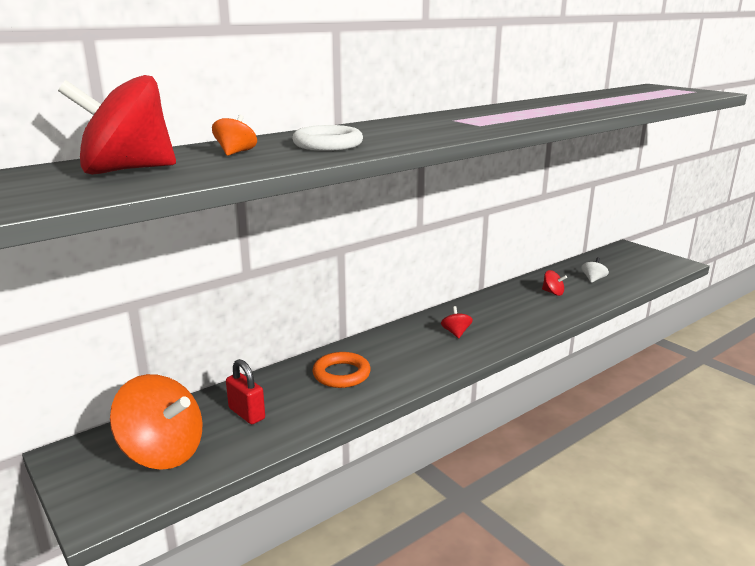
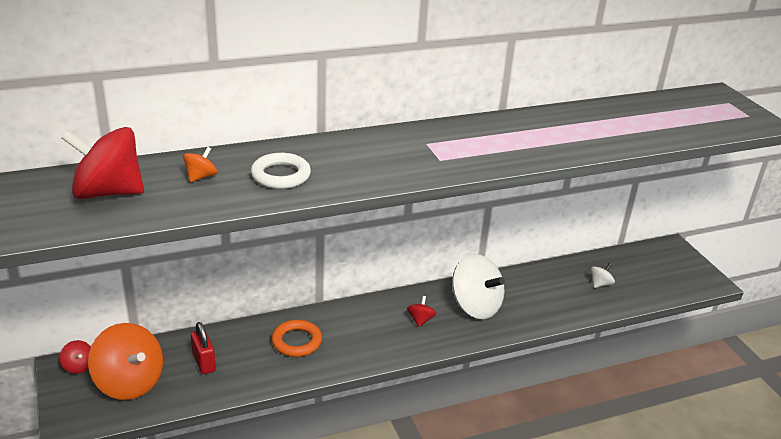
camera: 15 degrees right, 10 degrees up
red spinning top [542,270,567,296] -> red spinning top moved to [60,340,91,374]
none -> white spinning top [452,254,505,319]

